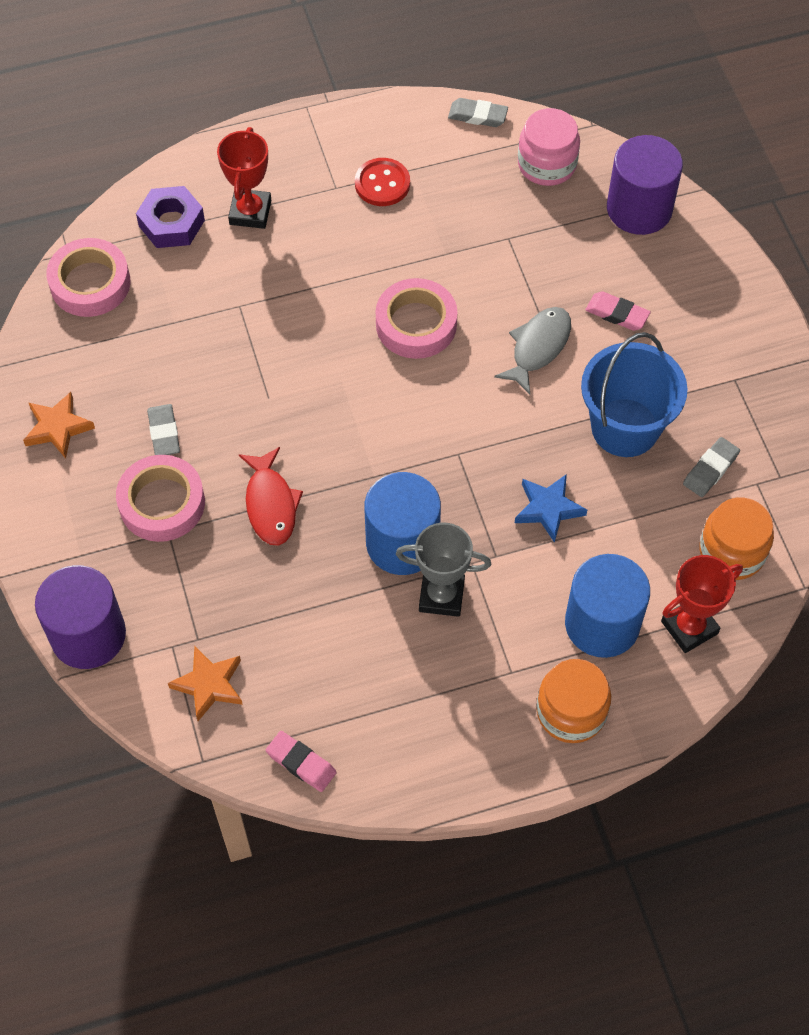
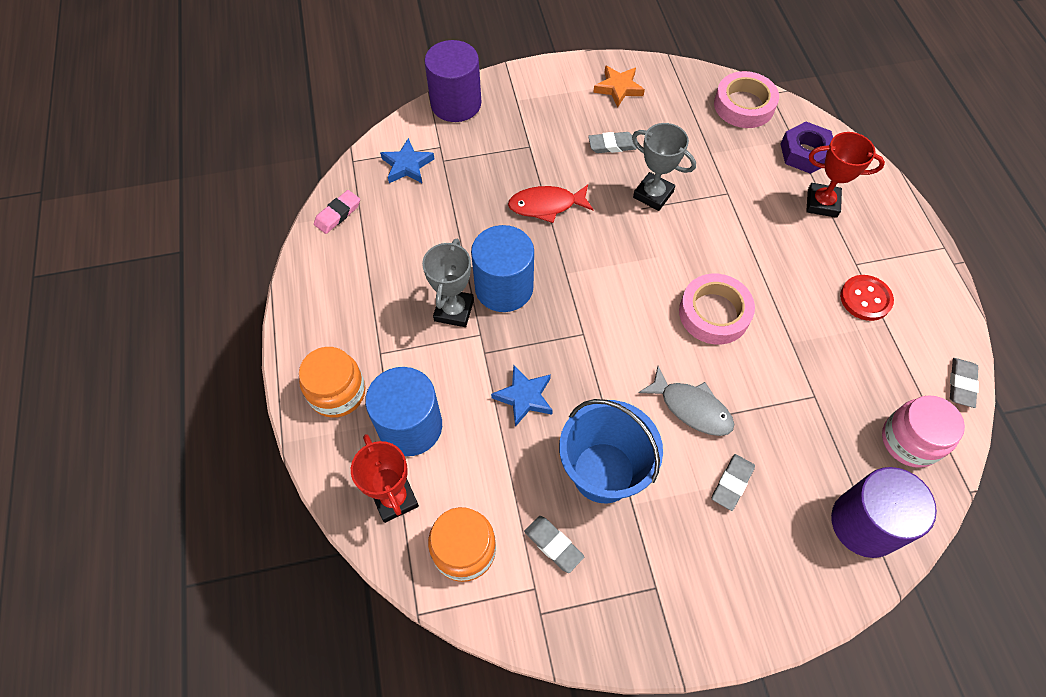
camera: 95 degrees right, 0 degrees up
pink tape [116,455,205,542] -> none
orange star [168,646,243,721] -> blue star [380,138,434,183]
pink eraser [585,291,651,331] -> grey eraser [712,454,755,511]
none -> grey trophy [632,123,696,211]

